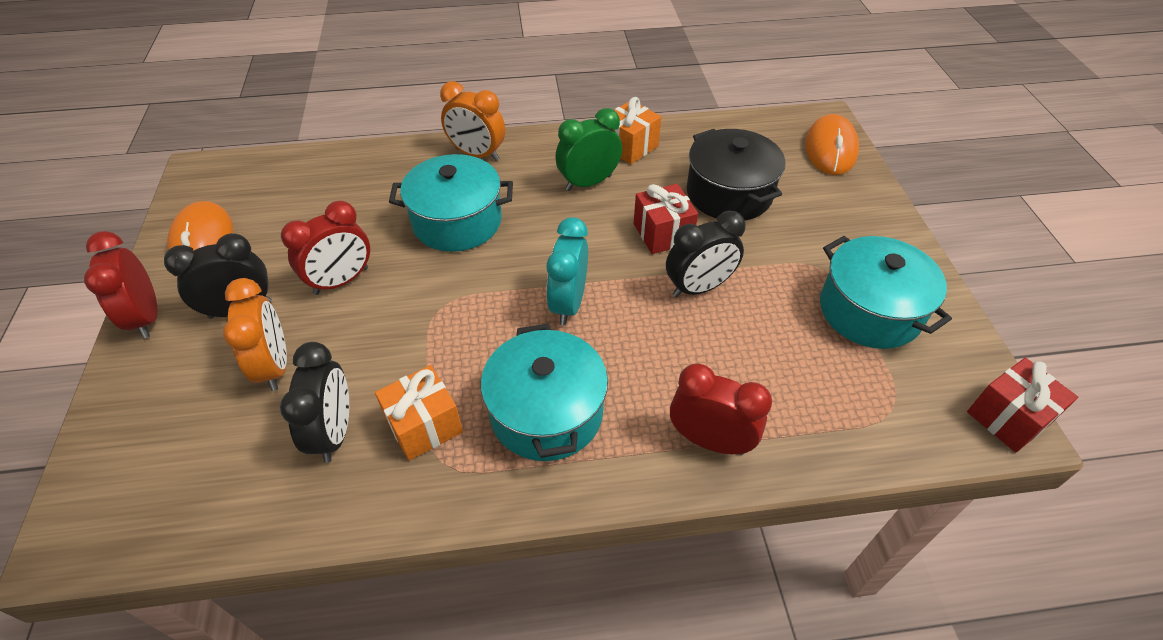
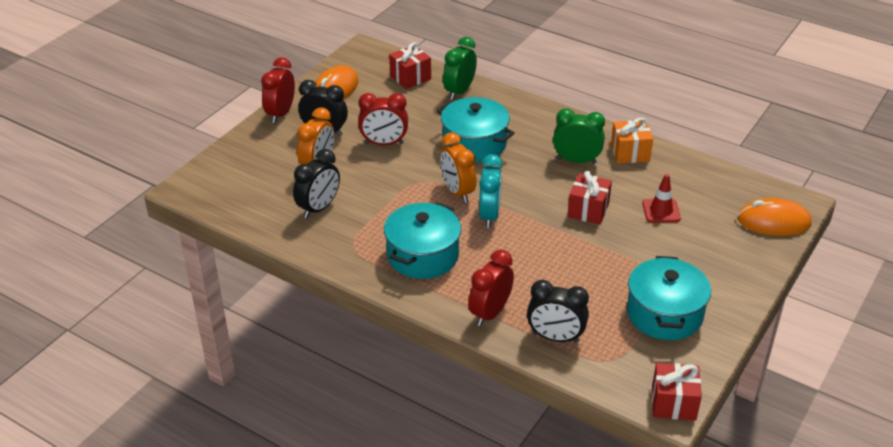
camera: 40 degrees right, 10 degrees down
orange gift [375,365,463,461] -> none
orange clock [440,81,505,161] -> orange clock moved to [440,132,477,203]
turquoise clock [546,217,588,325] -> turquoise clock turned 135 degrees clockwise [479,154,503,228]
black clock [666,211,746,297] -> black clock moved to [527,280,589,343]
red clock [670,363,772,455] -> red clock turned 120 degrees counterclockwise [468,250,514,326]
black pot [687,129,785,220] -> red traffic cone [642,174,681,223]
orange mouse [805,114,859,175] -> orange mouse turned 45 degrees clockwise [737,198,812,236]
none -> red gift [389,43,431,89]
none -> green clock [443,37,477,100]

